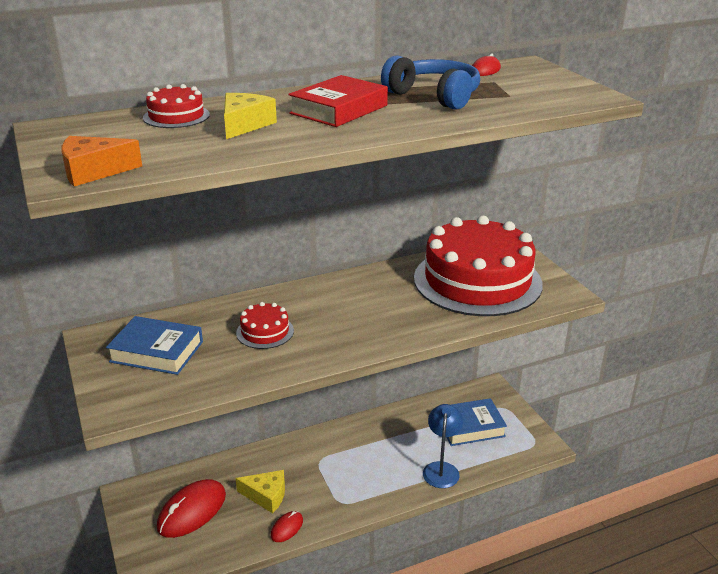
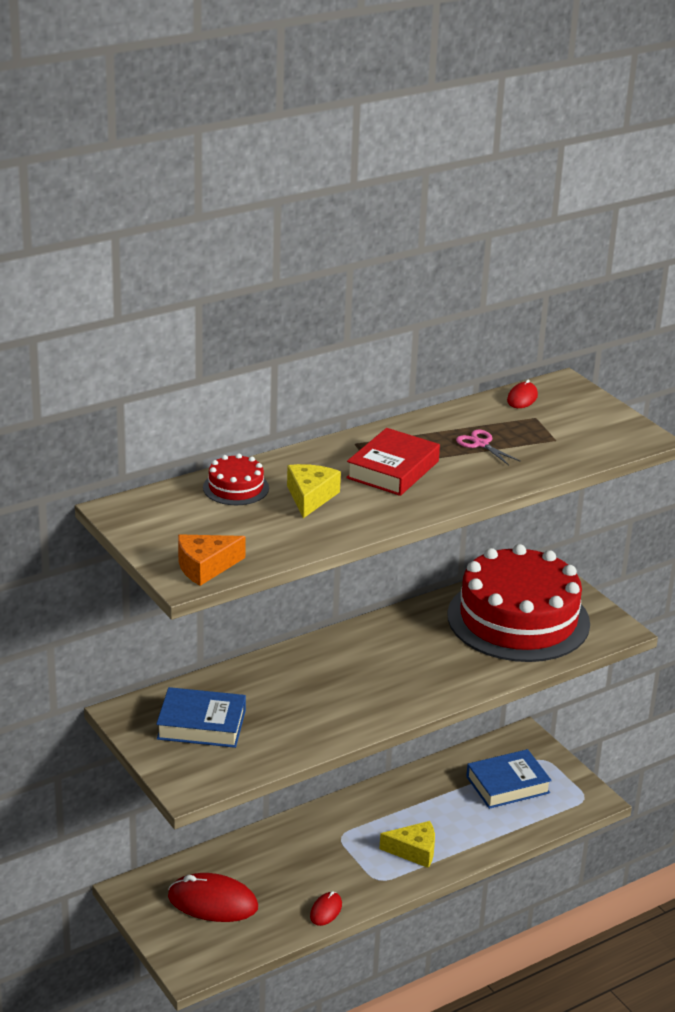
camera: 10 degrees left, 0 degrees up
red mouse [157,479,226,538] -> red mouse turned 75 degrees clockwise [168,873,258,922]
red cake [236,302,294,349] -> none
yellow cheese [236,470,285,513] -> yellow cheese moved to [379,821,435,868]
blue headphones [381,55,480,110] -> pink scissors [456,430,521,465]
blue lamp [423,404,463,488] -> none

